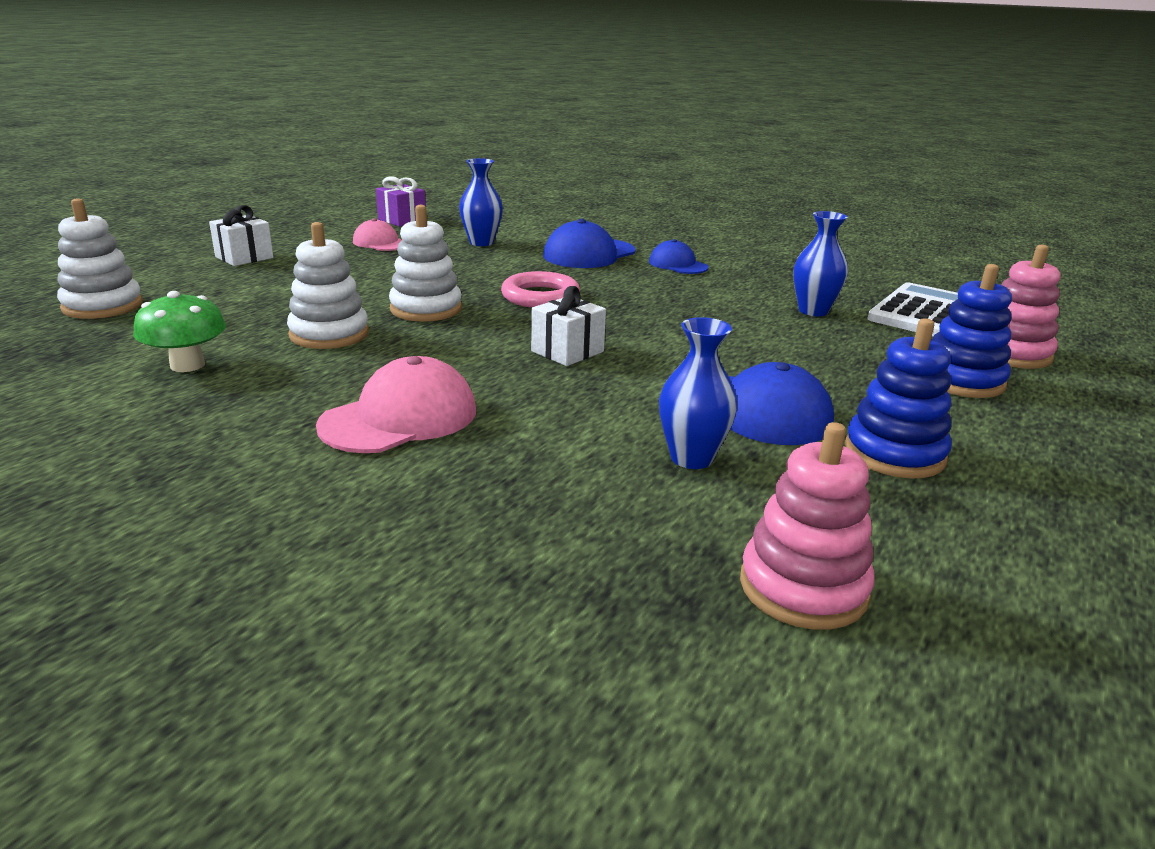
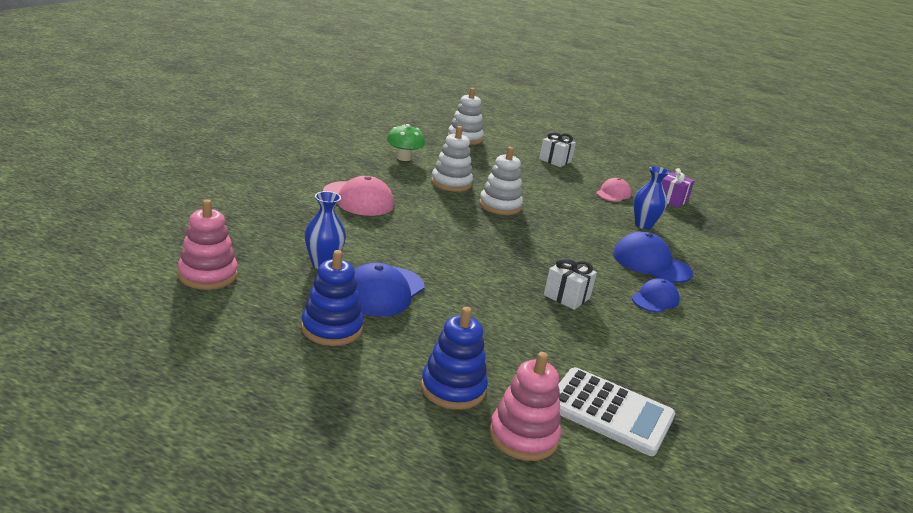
camera: 80 degrees right, 0 degrees up
pink ring [501,271,580,308] -> none
white gift [531,286,606,366] -> white gift moved to [544,258,597,310]
blue vase [793,211,848,316] -> none

